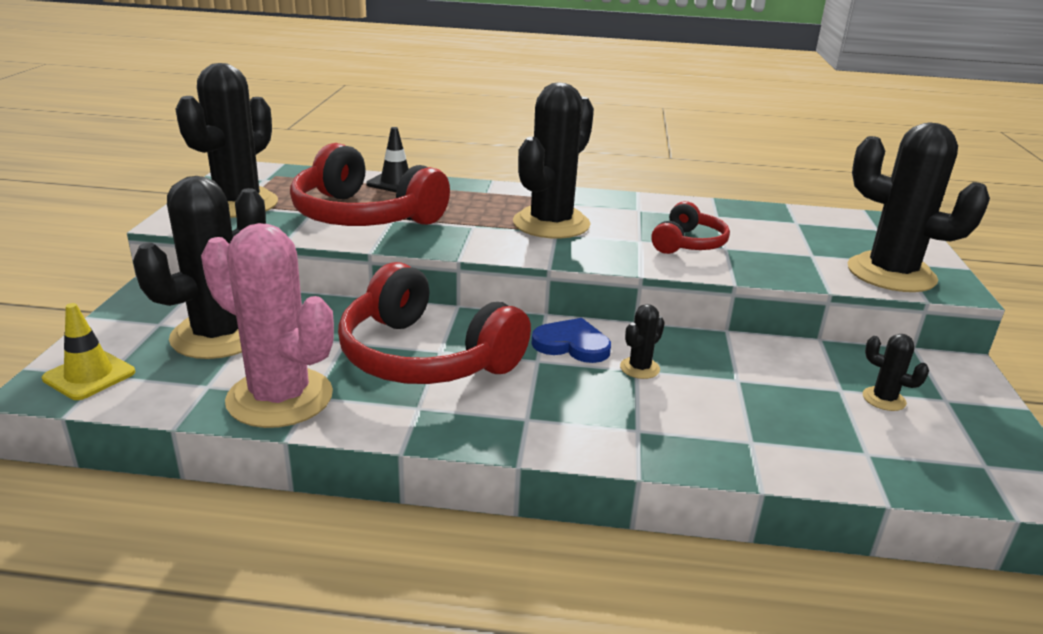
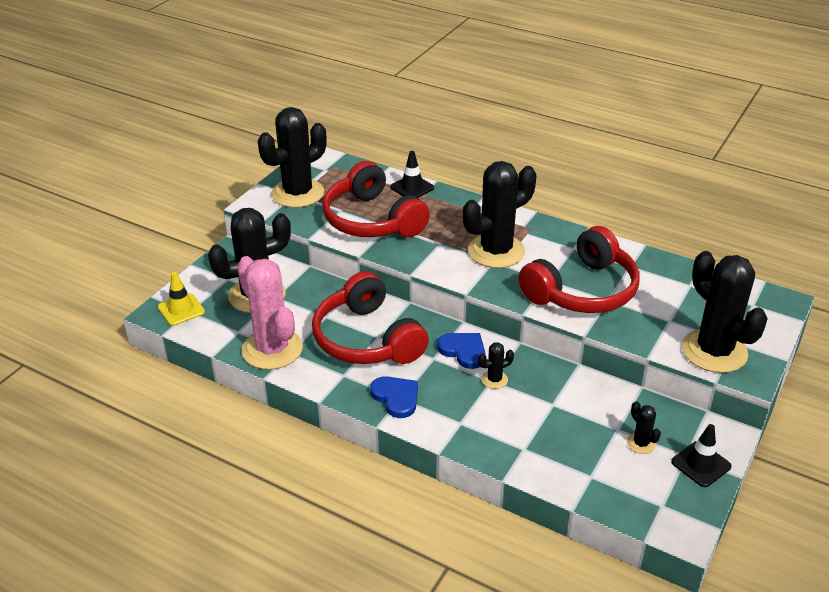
camera: 25 degrees right, 10 degrees up
red headphones [651,201,730,254] -> red headphones [518,226,640,313], size x1.88
none -> blue heart [370,376,418,418]
none -> black traffic cone [671,424,731,487]

